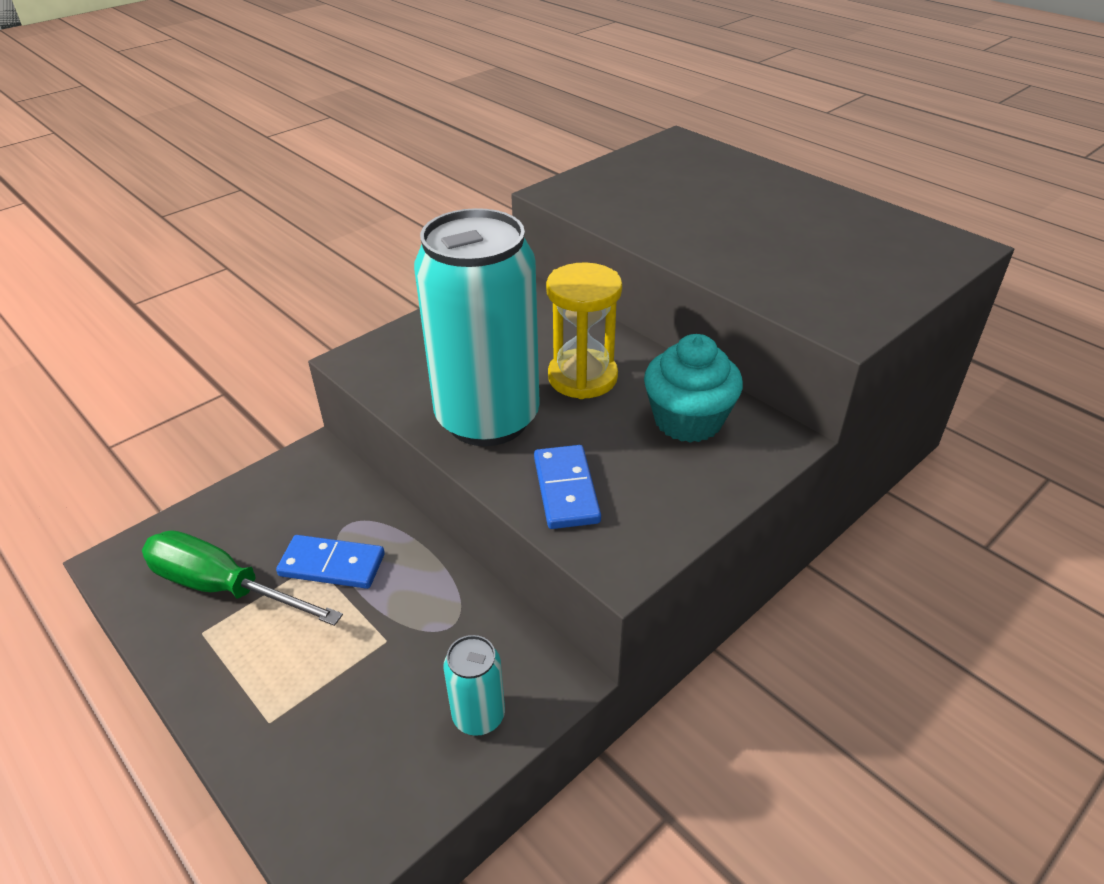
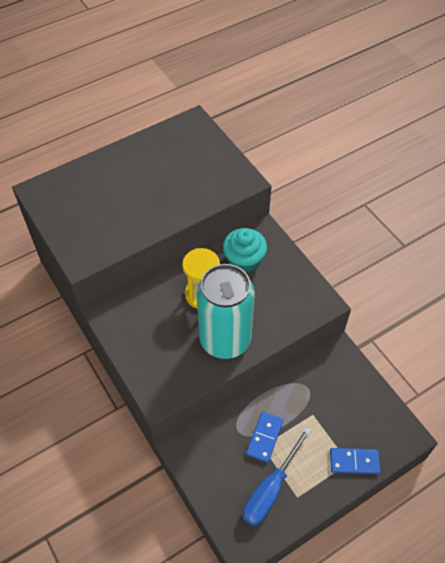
camera: 80 degrees left, 15 degrees up
green screwdriver [142,530,343,626] -> blue screwdriver [243,427,312,526]
turquoise can [443,635,505,736] -> none
blue domino [534,445,601,529] -> blue domino moved to [330,448,381,474]

